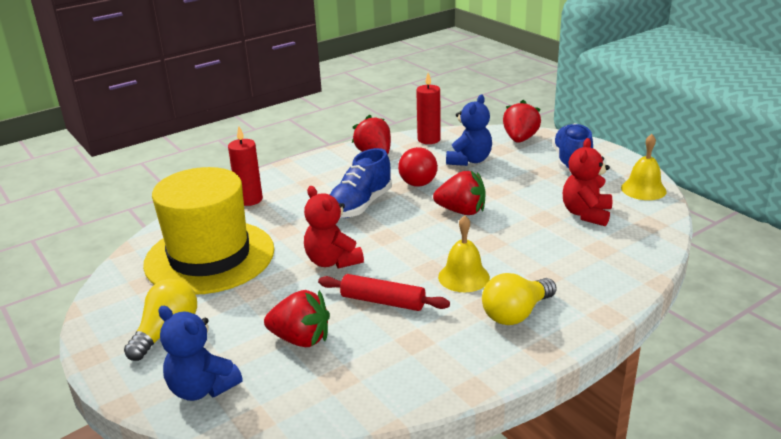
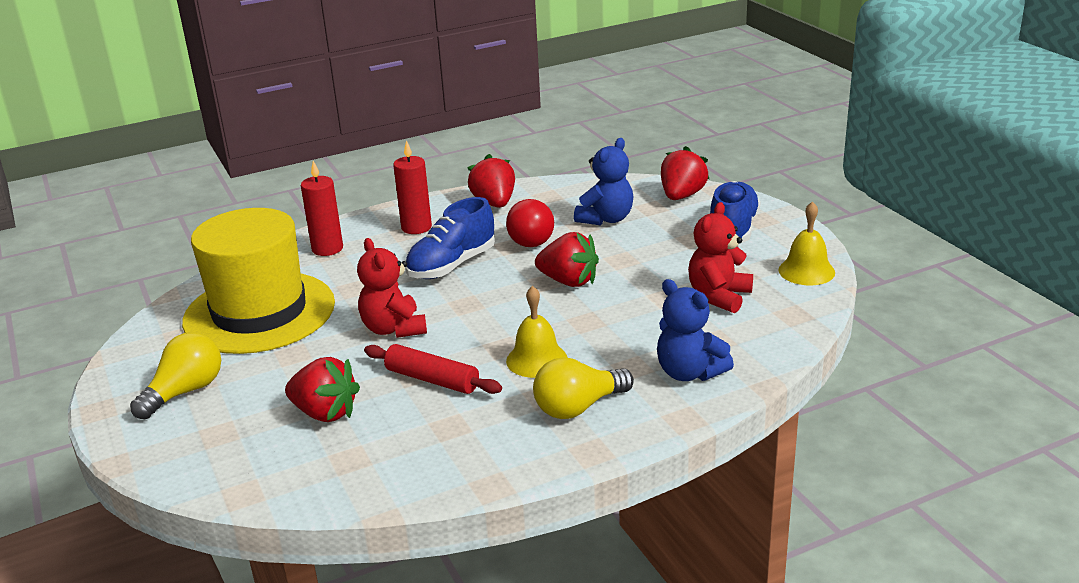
camera: 10 degrees right, 0 degrees up
blue teddy bear [159,306,243,401] -> blue teddy bear moved to [657,279,734,381]
red candle [416,73,441,144] -> red candle moved to [393,140,432,234]

